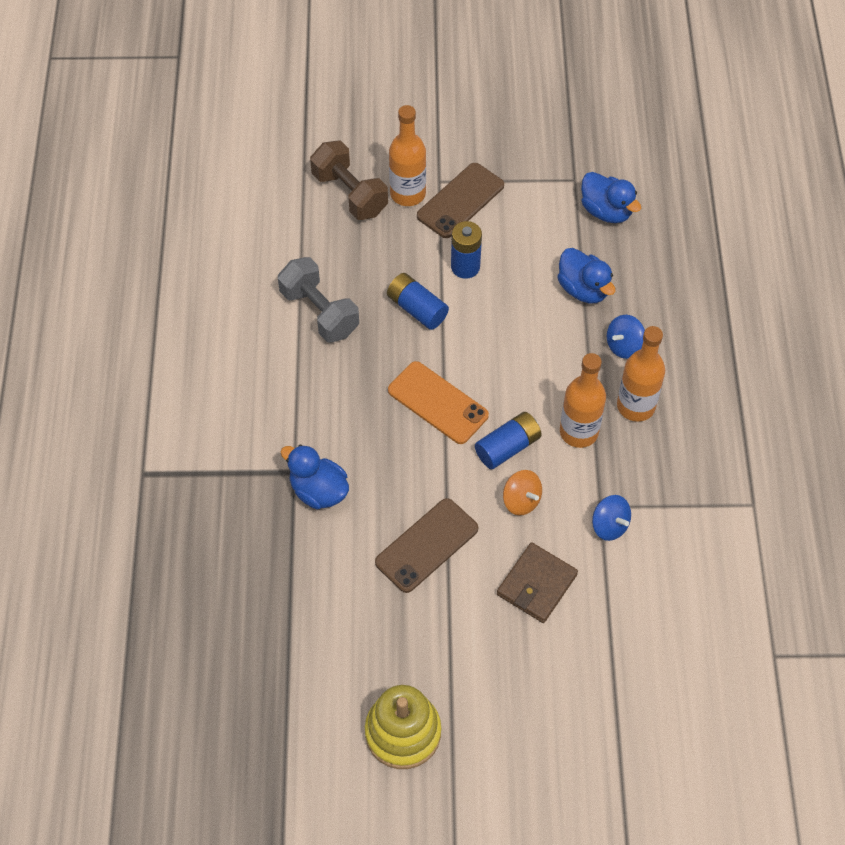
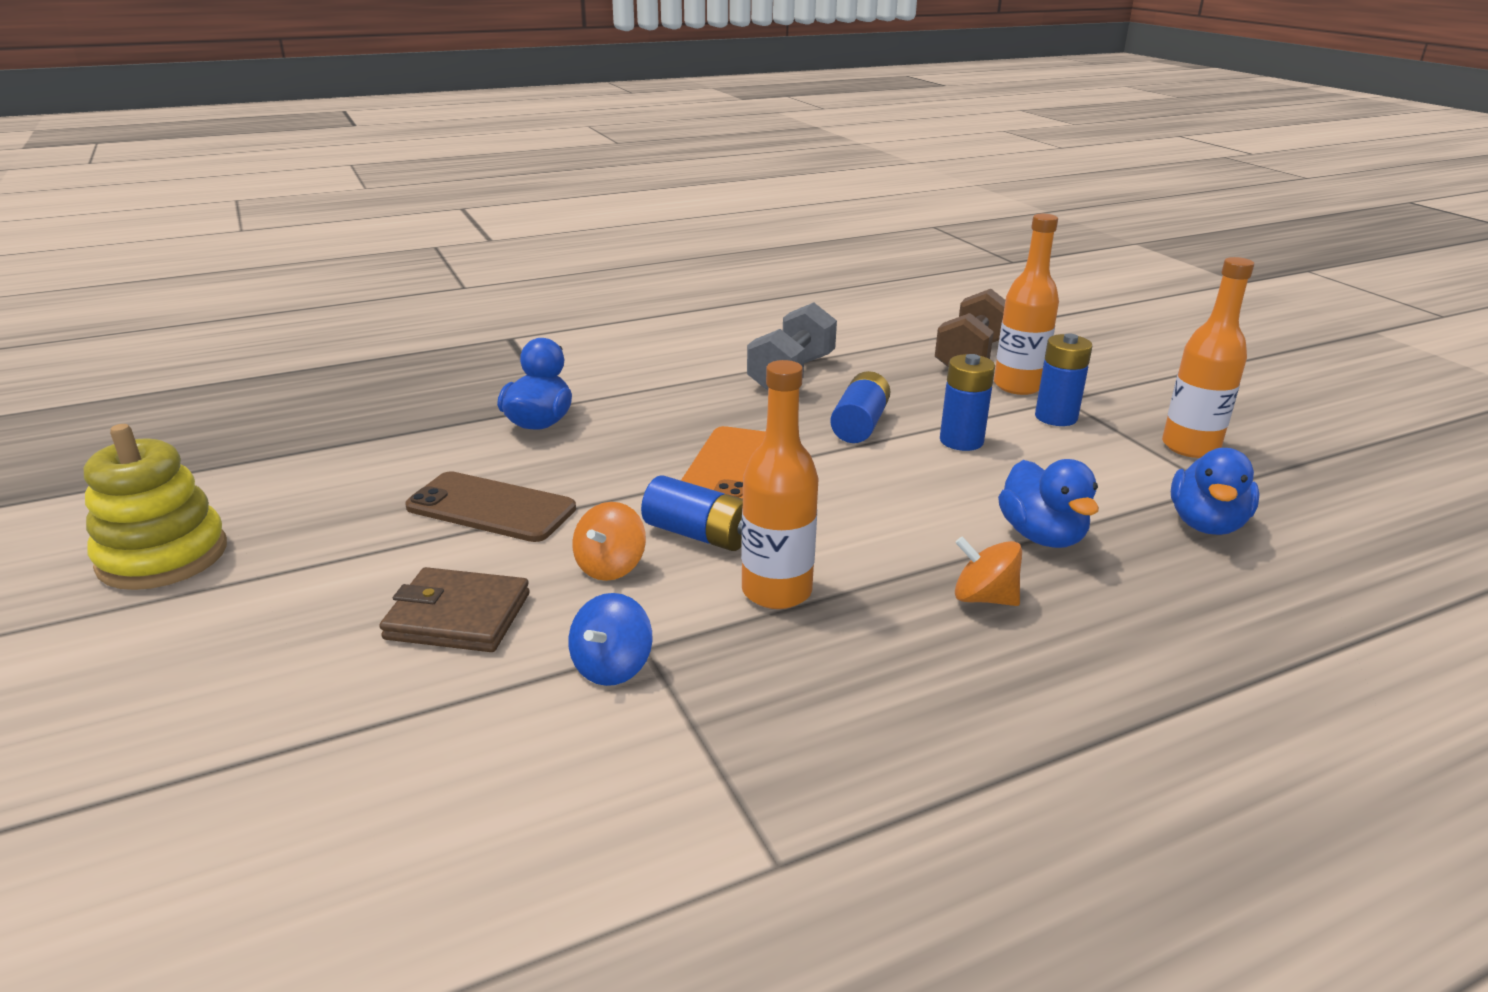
camera: 65 degrees right, 30 degrees down
brown phone [417,163,504,238] -> blue battery [1035,333,1092,426]
blue duck [557,248,616,303] -> blue duck turned 45 degrees counterclockwise [998,459,1099,548]
blue spinning top [607,315,645,359] -> orange spinning top [955,536,1022,606]
orange bottle [617,326,665,422] -> orange bottle moved to [1162,257,1254,458]

